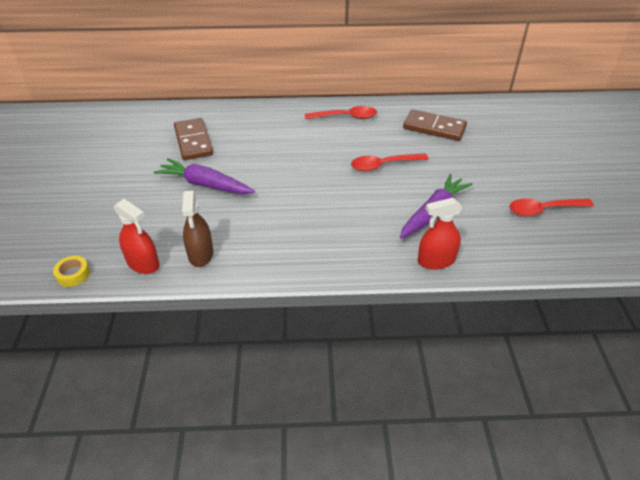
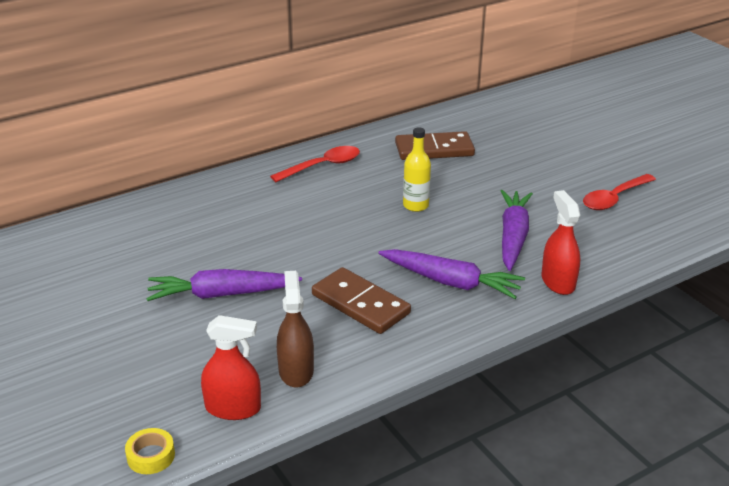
camera: 30 degrees left, 10 degrees down
brown domino [174,118,213,160] -> brown domino moved to [312,267,411,334]
brown spray bottle [182,190,213,267] -> brown spray bottle turned 150 degrees counterclockwise [277,271,314,388]
red spoon [351,153,429,171] -> yellow bottle [403,127,431,212]
red spray bottle [417,198,462,270] -> red spray bottle turned 120 degrees clockwise [542,190,580,295]
none -> purple carrot [378,249,525,299]

